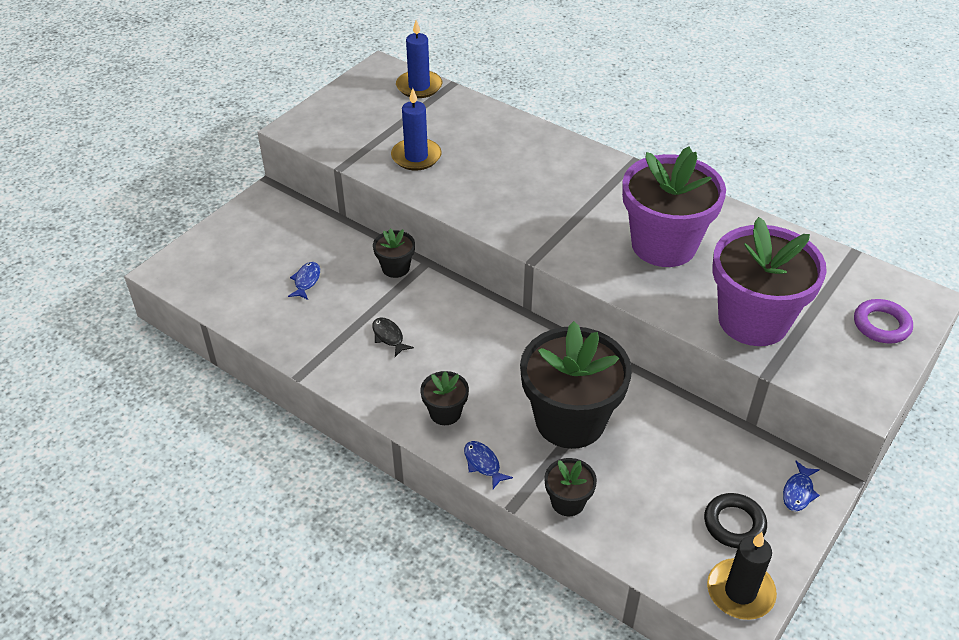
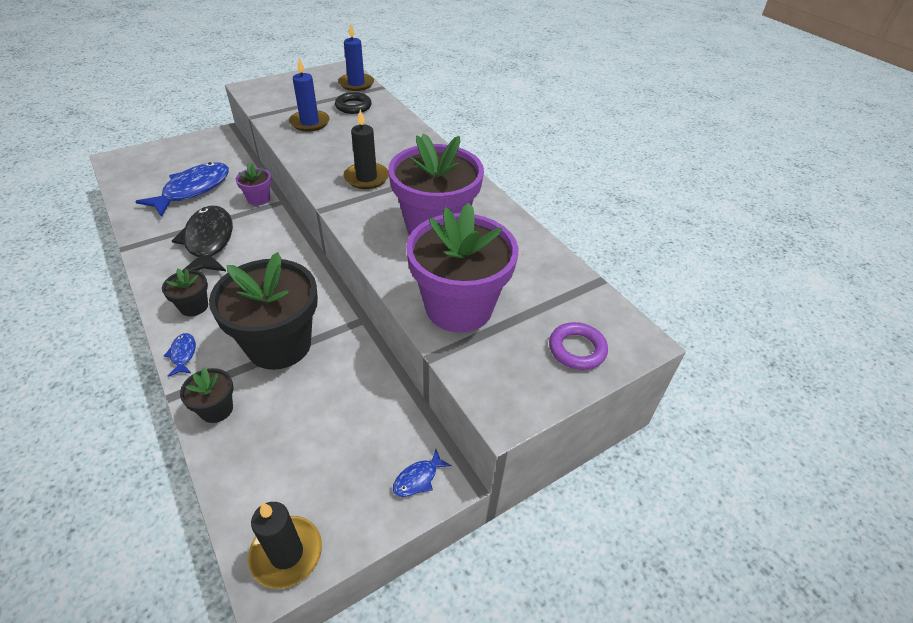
camera: 20 degrees right, 0 degrees up
blue fish [288,262,320,300] -> blue fish [135,162,229,217], size x2.34
black fish [372,317,414,357] -> black fish [172,205,233,271], size x2.34
black flower pot [373,229,415,278] -> purple flower pot [236,164,271,206]
black ring [704,493,767,548] -> black ring moved to [335,92,372,114]
none -> black candle [343,110,389,189]

